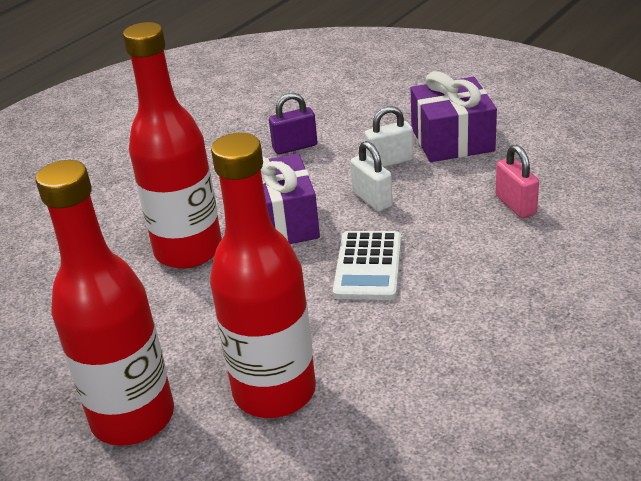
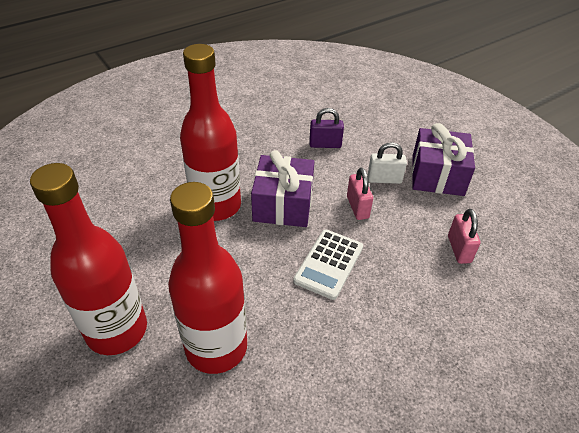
camera: 15 degrees right, 10 degrees up
white padlock [350,141,393,212] -> pink padlock [347,167,373,220]

